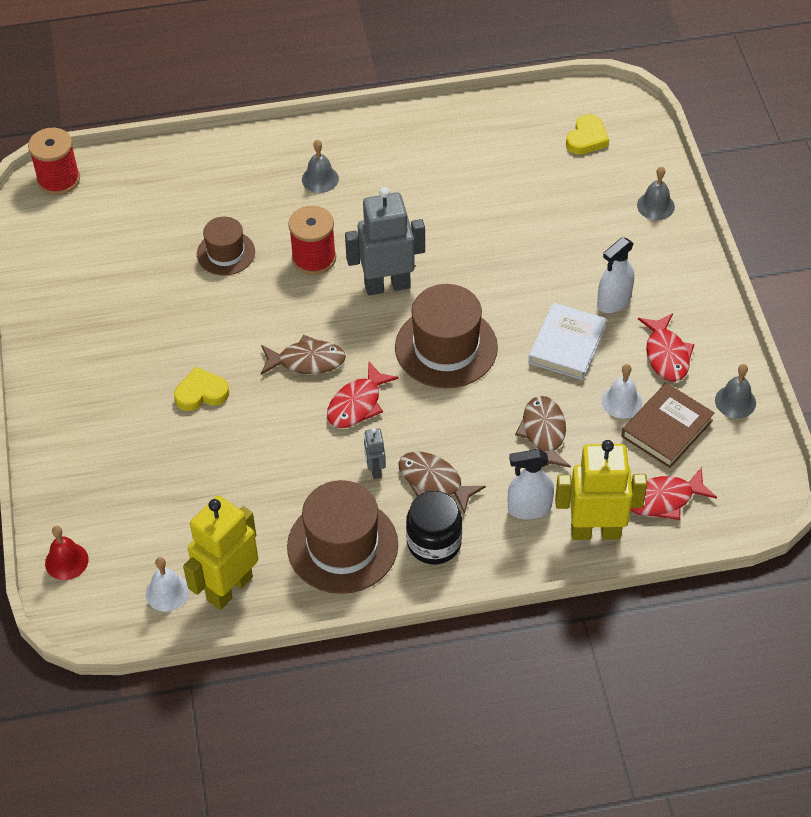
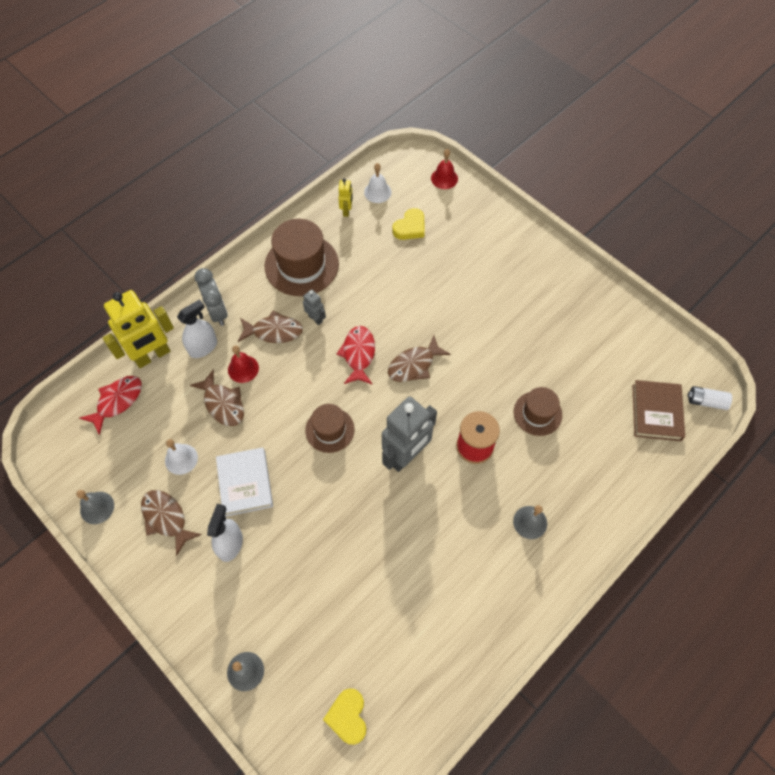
camera: 145 degrees right, 10 degrees up
red spool [28,128,80,195] -> white battery [688,386,732,410]
yellow heart [174,367,229,411] -> yellow heart moved to [392,208,425,240]
yellow robot [183,496,258,610] -> yellow robot [338,179,353,217], size x0.46
brown hat [395,284,498,388] -> brown hat [305,404,355,453], size x0.59
black jar [406,491,462,564] -> none
brown book [621,383,715,468] -> brown book moved to [632,380,685,441]
red fish [638,313,695,382] -> brown fish [141,490,202,556]
none -> grey clock [194,268,228,326]
none -> red bell [228,345,259,383]

